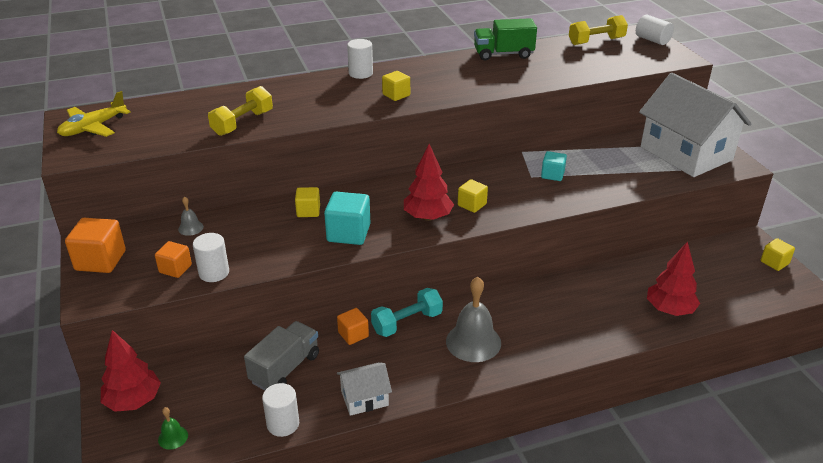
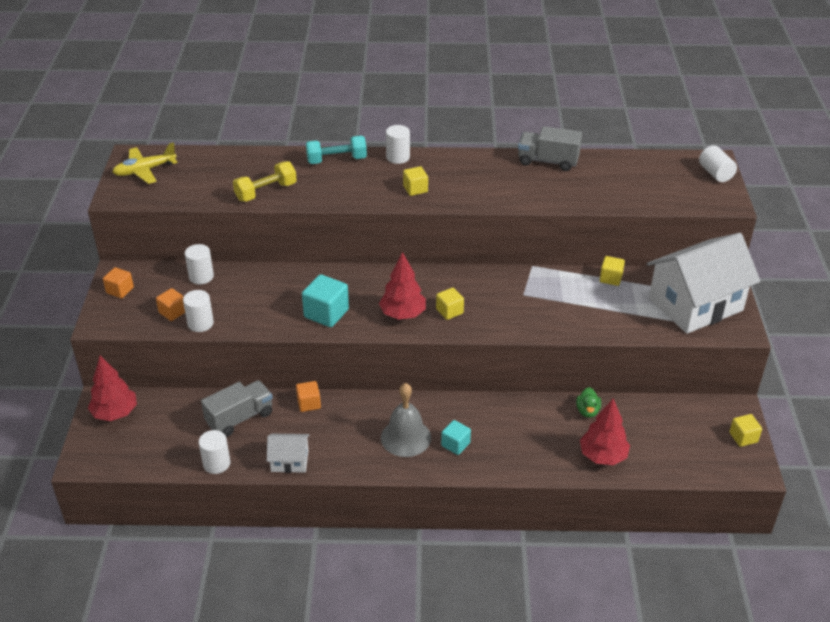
camera: 20 degrees right, 5 degrees up
orange cube [65,218,126,273] -> orange cube [103,267,134,298], size x0.61
green bell [158,407,188,450] -> none
grey bell [178,196,204,236] -> white cylinder [185,244,214,284]
yellow cube [295,187,320,217] -> yellow cube moved to [600,256,625,286]
turquoise dumbbell [371,288,443,337] -> turquoise dumbbell moved to [306,135,367,164]
green truck [474,18,537,61] -> grey truck [518,126,582,171]
turquoise cube [541,151,567,181] -> turquoise cube moved to [441,420,471,455]
yellow dumbbell [569,15,628,45] -> none
white house [639,73,752,177] -> white house turned 75 degrees clockwise [647,233,761,334]
none -> green duck [576,387,601,418]

